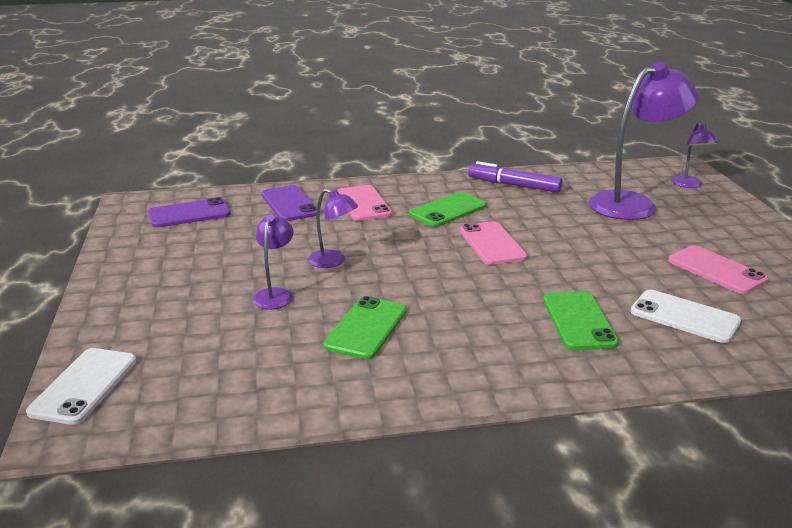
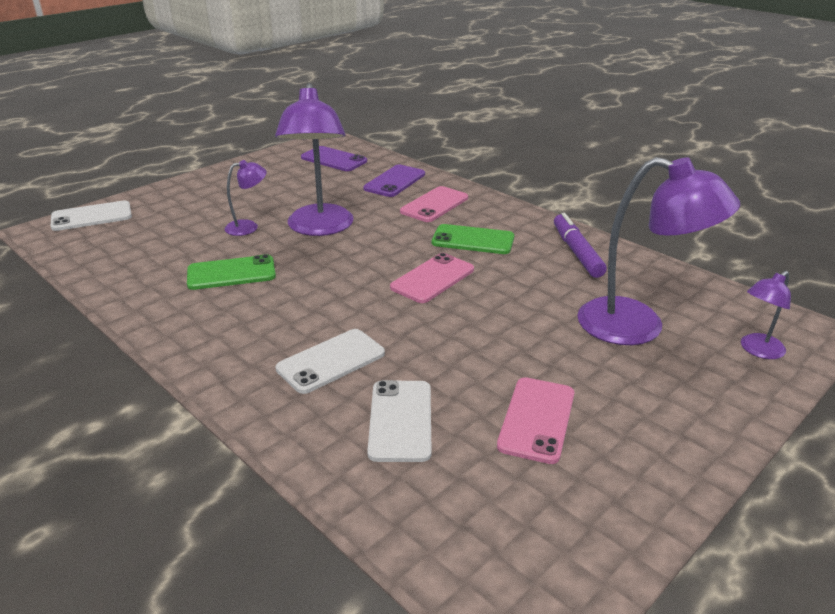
camera: 55 degrees right, 5 degrees up
purple lamp [308,189,358,268] -> purple lamp [275,83,354,236], size x2.05
green phone [543,292,619,350] -> white phone [276,329,385,394]

